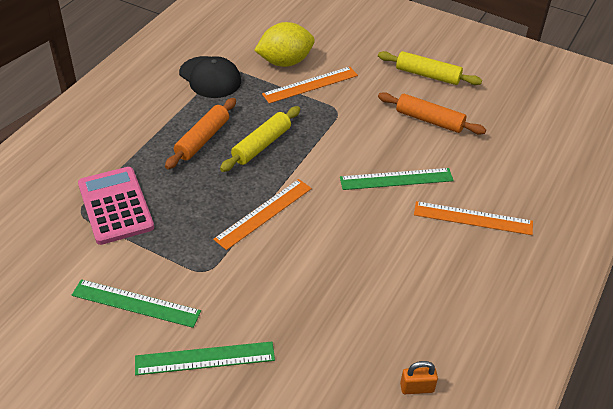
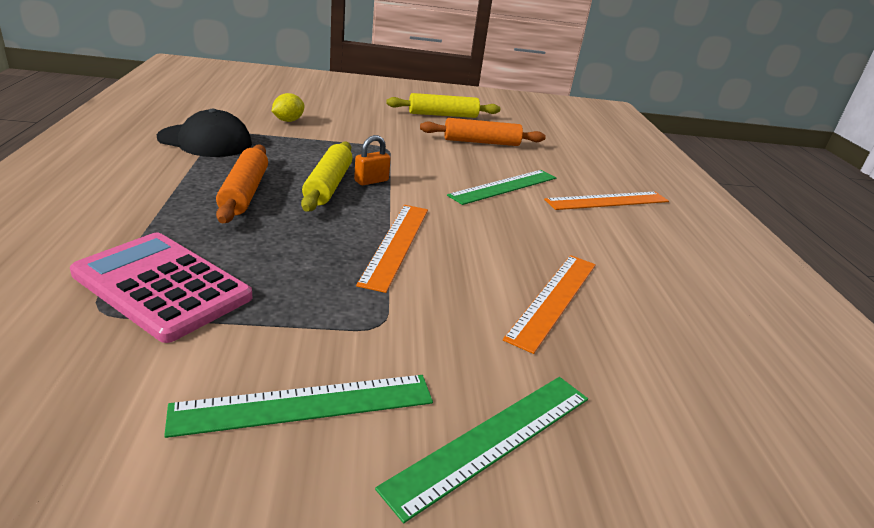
camera: 35 degrees left, 15 degrees down
yellow lemon [254,22,315,67] -> yellow lemon [272,93,304,122], size x0.52
orange ruler [262,67,358,104] -> orange ruler moved to [503,255,596,354]
orange padlock [400,361,438,394] -> orange padlock moved to [354,135,391,185]

